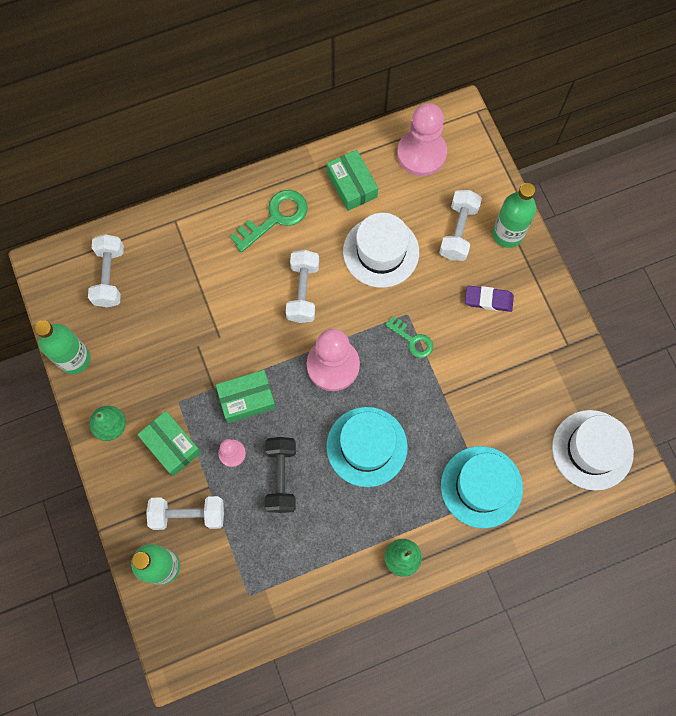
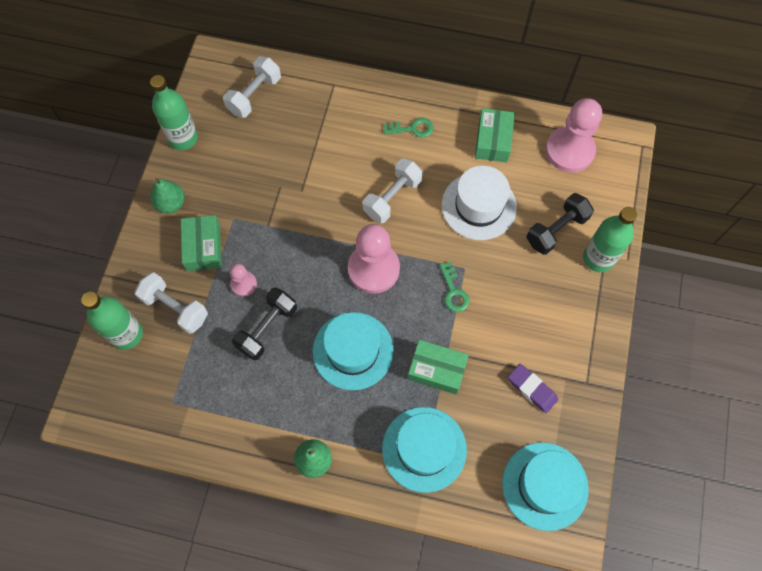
camera: 35 degrees right, 5 degrees down
green box [216,370,276,423] -> green box moved to [408,340,469,394]
green key [230,190,308,252] -> green key [384,118,433,138], size x0.61
white dumbbell [439,190,482,261] -> black dumbbell [526,193,594,255]
purple eraser [465,285,514,312] -> purple eraser moved to [508,364,558,413]
white hat [552,410,634,491] -> turquoise hat [502,442,589,531]

